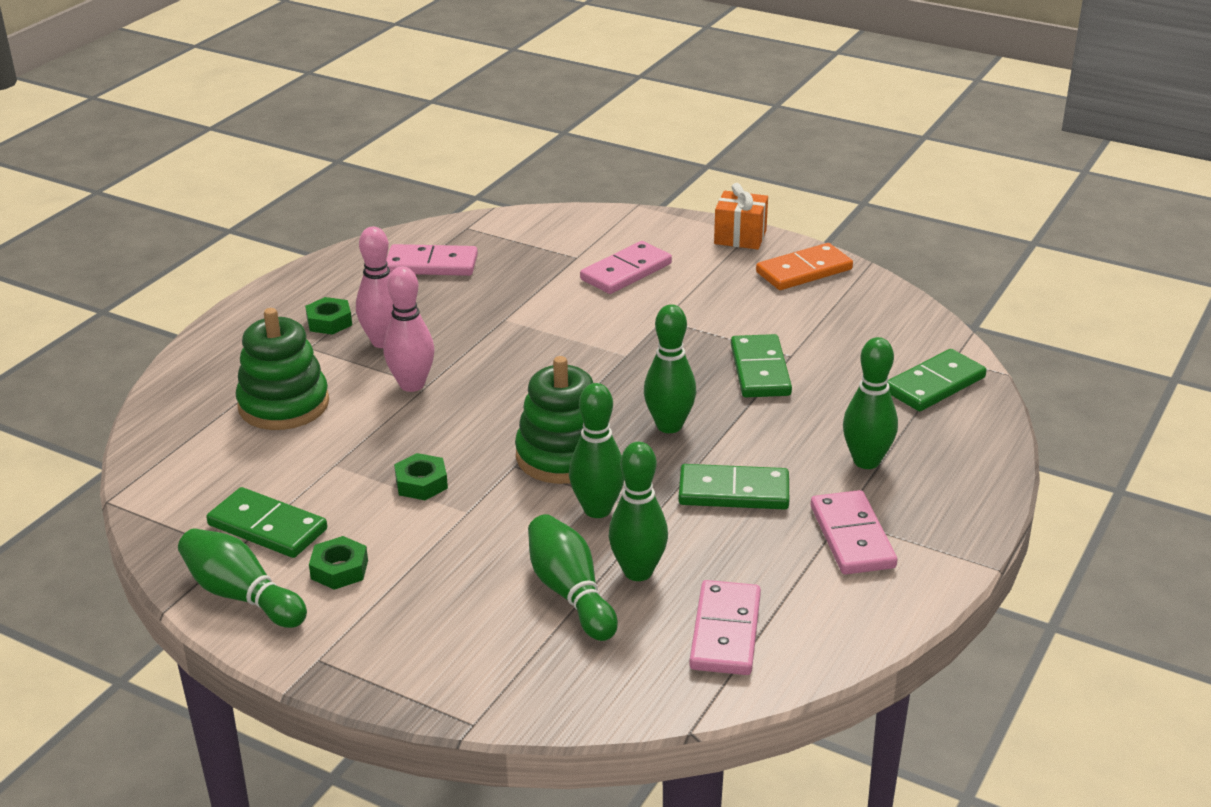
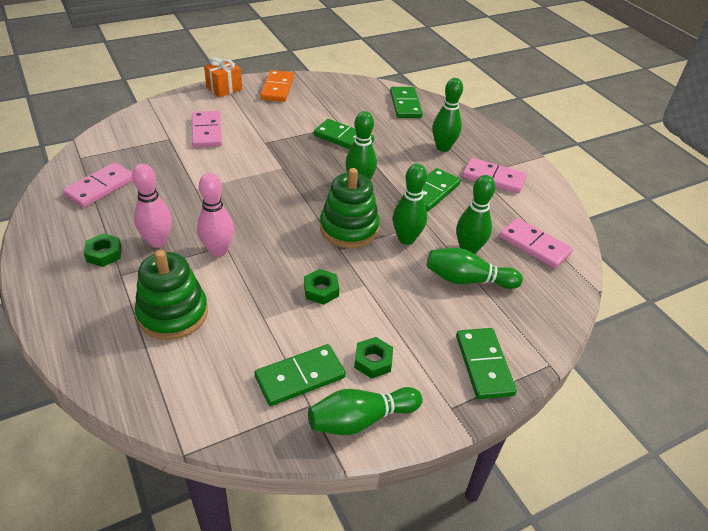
camera: 60 degrees left, 10 degrees up
none -> green domino [456,328,517,399]

